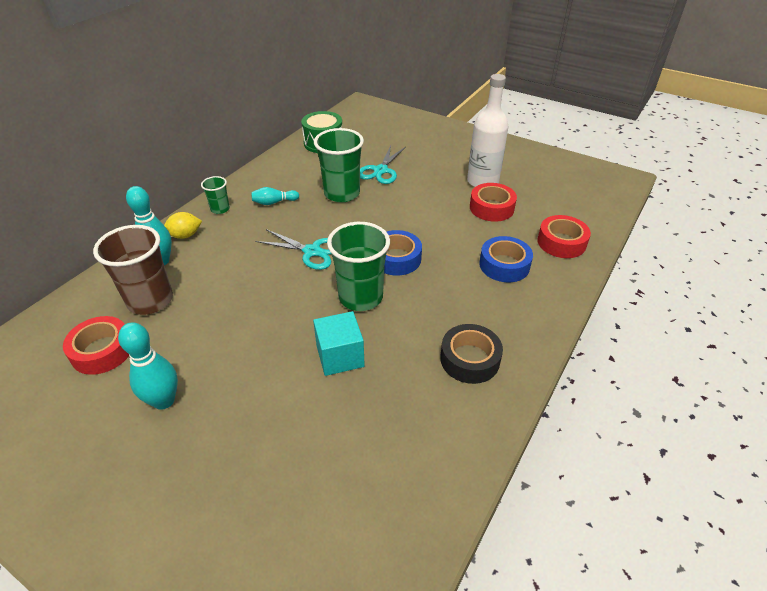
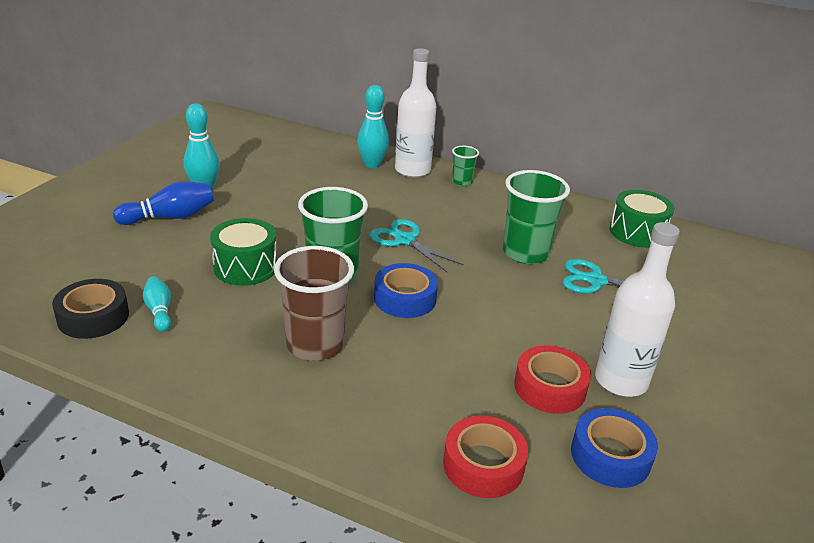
camera: 80 degrees right, 10 degrees down
red tape [63,316,129,375] -> none
brown cup [93,225,173,315] -> brown cup moved to [274,246,354,361]
yellow lemon [164,212,202,239] -> white bottle [395,48,437,178]
turquoise bowling pin [251,187,299,205] -> turquoise bowling pin moved to [143,276,171,332]
turquoise scissors [256,229,332,270] -> turquoise scissors turned 120 degrees clockwise [370,219,464,272]
turquoise cube [313,311,365,376] -> green drum [210,218,277,286]
black tape [440,324,503,384] -> black tape moved to [52,279,129,339]
blue tape [479,236,533,282] -> blue tape moved to [571,408,658,488]
none -> blue bowling pin [113,181,214,225]

